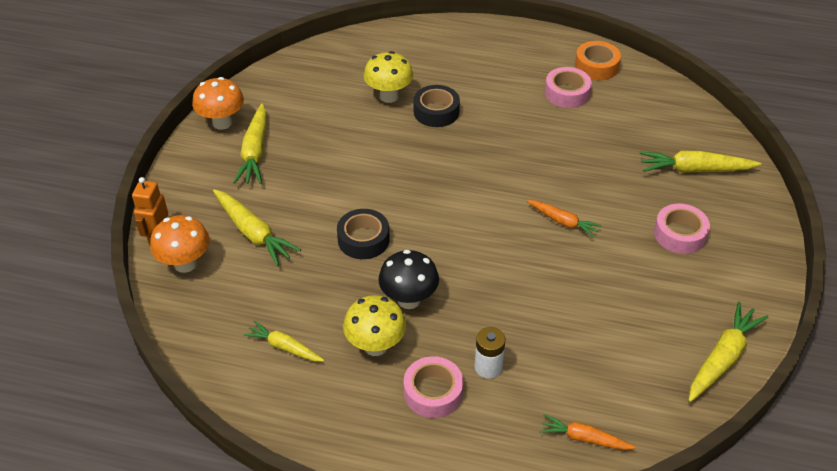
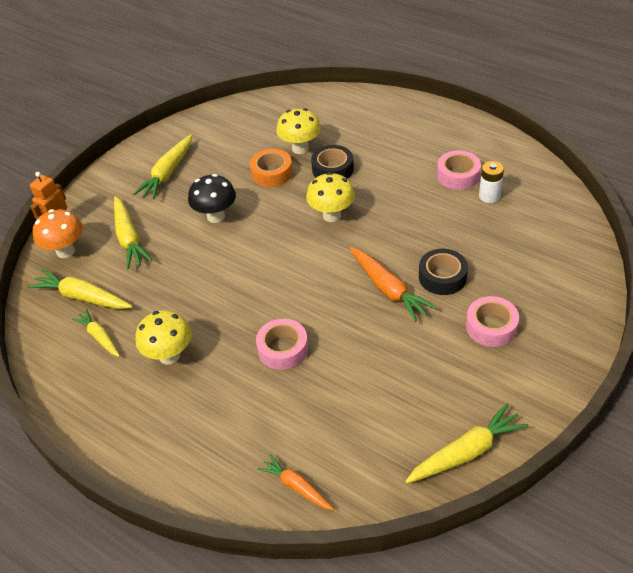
camera: 25 degrees right, 0 degrees up
orange mushroom [192,77,244,130] -> none
black tape [337,209,390,259] -> black tape moved to [419,249,468,295]
black mushroom [378,250,439,309] -> black mushroom moved to [188,174,236,223]
pink tape [404,356,463,418] -> pink tape moved to [256,319,308,370]
white battery [474,327,505,379] -> white battery moved to [479,161,504,203]
orange carrot [527,200,602,238] -> orange carrot [350,247,437,322], size x1.58
orange tape [575,41,621,80] -> orange tape moved to [250,149,293,187]
yellow carrot [640,151,761,173] -> yellow carrot moved to [28,269,133,309]
none -> yellow mushroom [306,172,355,222]

